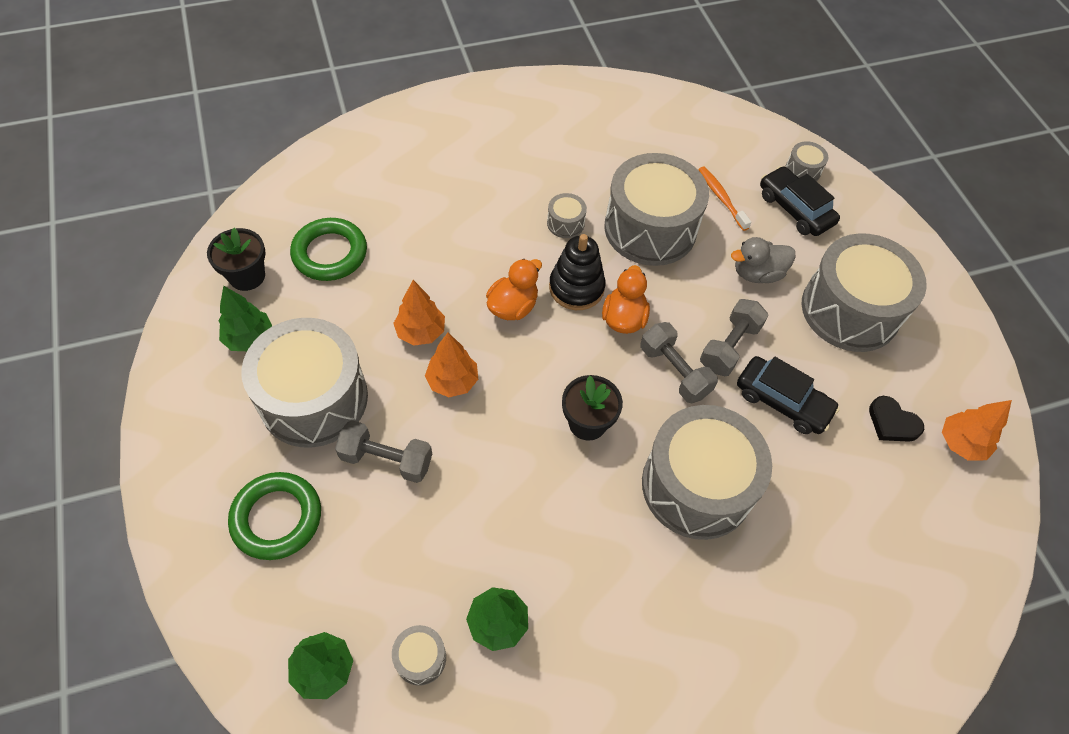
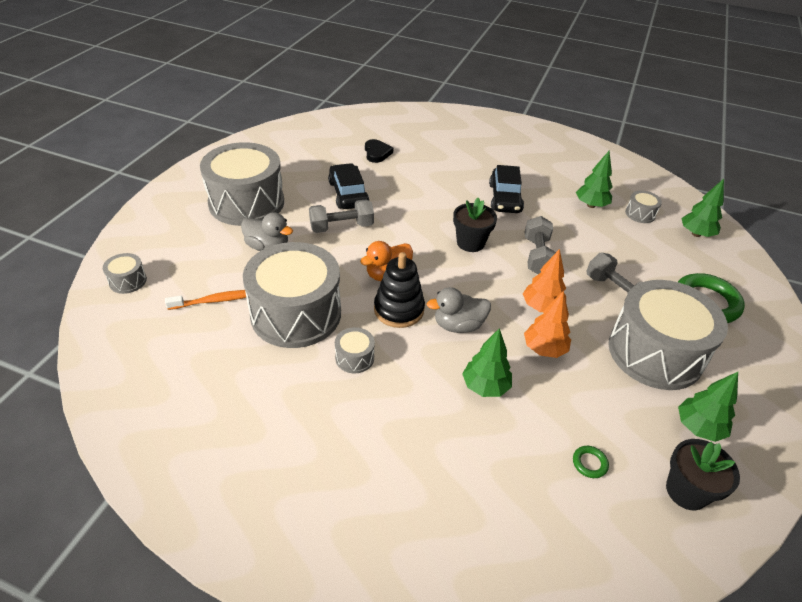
camera: 140 degrees left, 15 degrees down
green ring [290,218,367,281] -> green ring [573,446,609,478], size x0.42
orange duck [486,259,542,320] -> grey duck [427,287,491,333]
grey dumbbell [640,322,718,403] -> grey dumbbell moved to [525,216,556,274]
grey drum [642,405,772,540] -> none
orange toothbrush [698,166,752,231] -> orange toothbrush turned 120 degrees counterclockwise [165,290,246,310]
black car [760,166,840,236] -> black car moved to [489,165,524,213]
black heart [869,396,924,442] -> black heart moved to [365,139,393,163]
orange tree [942,400,1012,461] -> none
none -> green tree [462,328,512,397]

